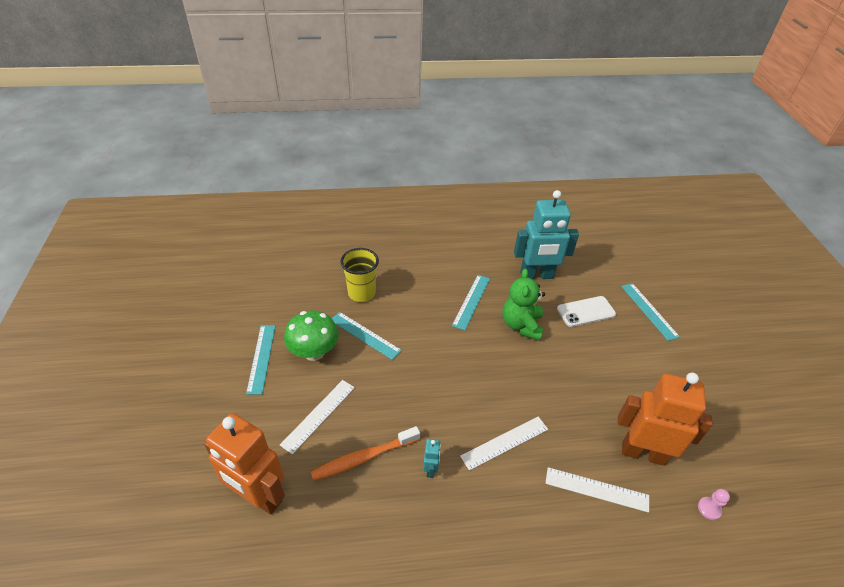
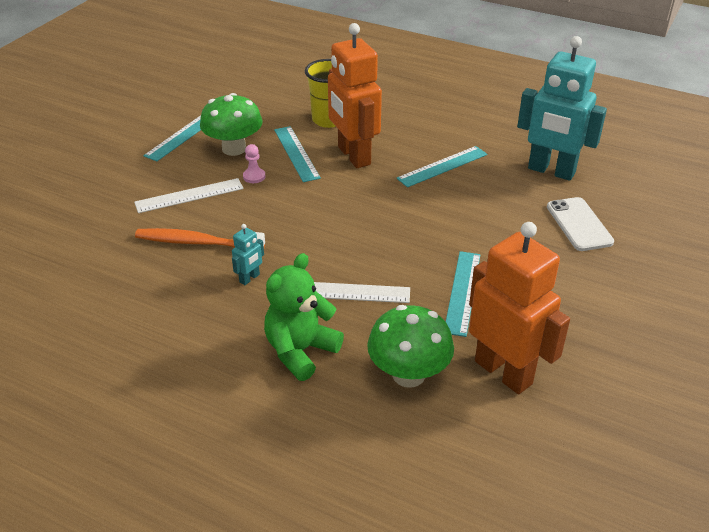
camera: 35 degrees right, 5 degrees down
orange robot [204,413,285,515] -> orange robot moved to [328,23,382,168]
green teddy bear [503,268,545,341] -> green teddy bear moved to [264,253,344,381]
white ruler [545,467,649,513] -> green mushroom [367,305,454,388]
white phone [557,296,616,327] -> white phone turned 60 degrees clockwise [547,197,614,251]
turquoise ruler [621,283,680,341] -> turquoise ruler moved to [446,251,480,337]
pink pawn [698,489,730,520] -> pink pawn moved to [243,144,266,183]

